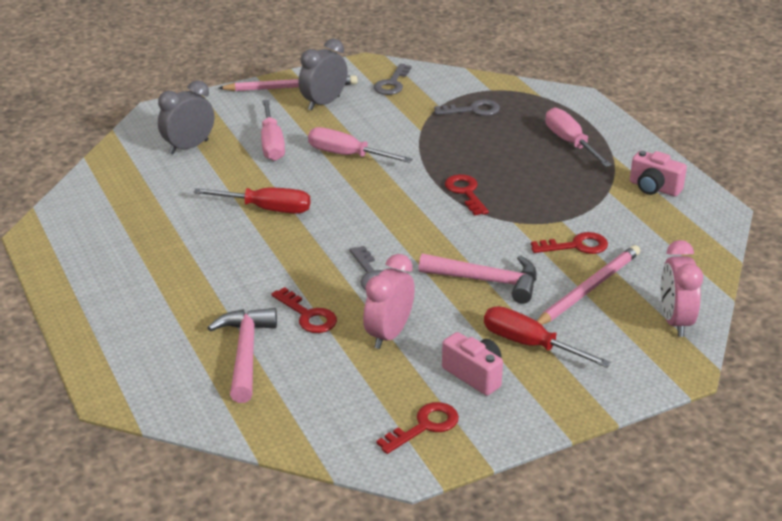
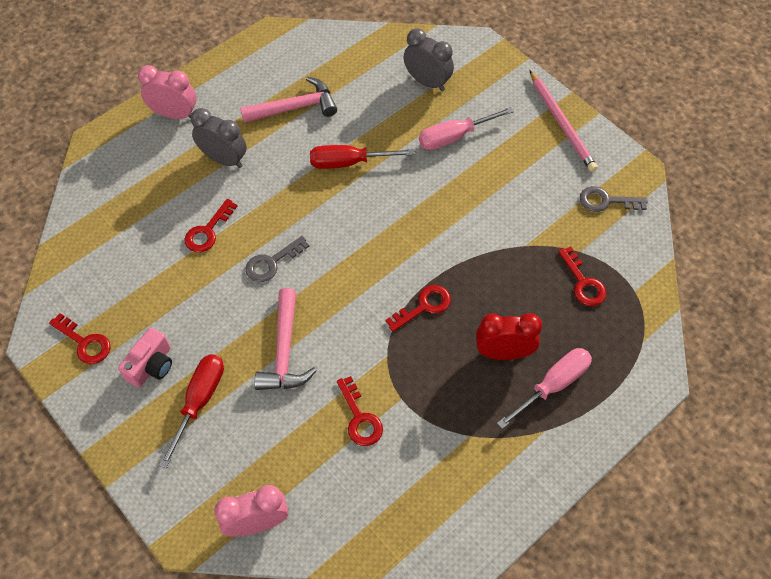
camera: 75 degrees right, 25 degrees up
red screwdriver [193,187,310,214] -> red screwdriver turned 90 degrees clockwise [310,145,415,169]
pink hammer [208,308,277,403] -> pink hammer moved to [240,77,337,123]
grey clock [298,39,348,111] -> grey clock moved to [191,108,247,168]
pink screwdriver [308,127,412,163] -> none
pink clock [363,254,415,349] -> pink clock moved to [138,65,197,119]
grey key [434,99,500,116] -> red key [558,246,607,306]
pink pencil [537,245,640,325] -> none
pink camera [630,151,687,197] -> none
none -> red clock [476,313,542,360]

